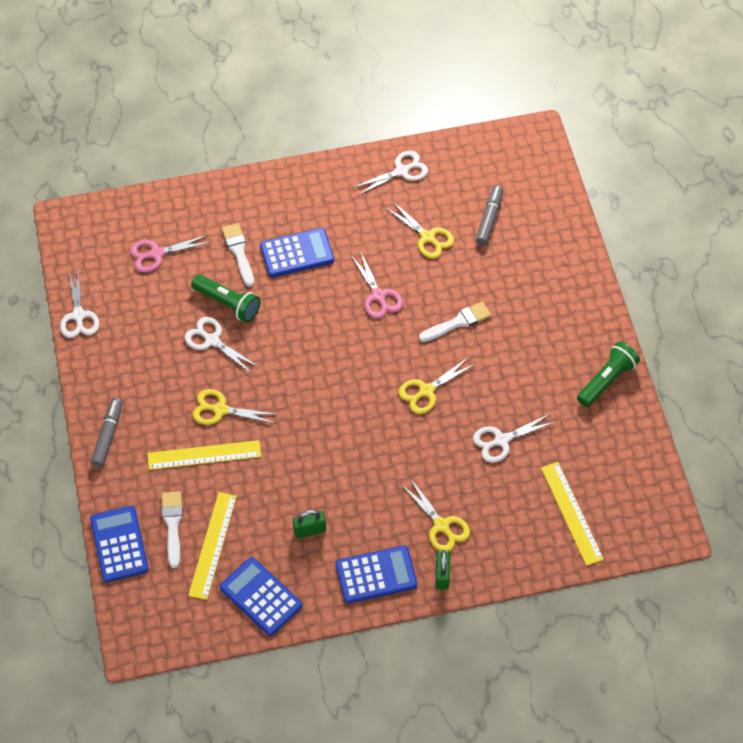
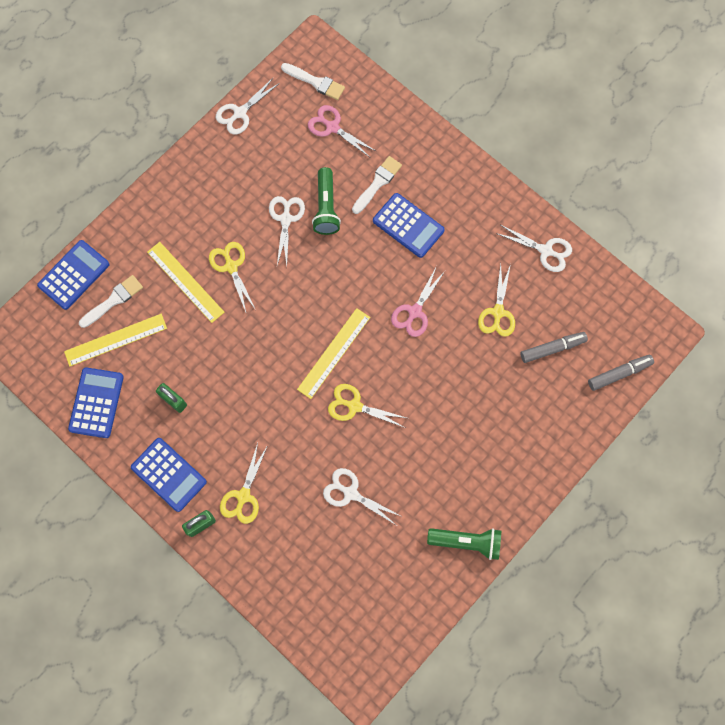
camera: 55 degrees right, 15 degrees up
grey marker [91,398,123,467] -> grey marker moved to [588,355,654,391]
white brush [419,302,491,342] -> white brush moved to [281,63,345,100]
yellow ruler [541,462,604,566] -> yellow ruler moved to [297,308,370,399]

